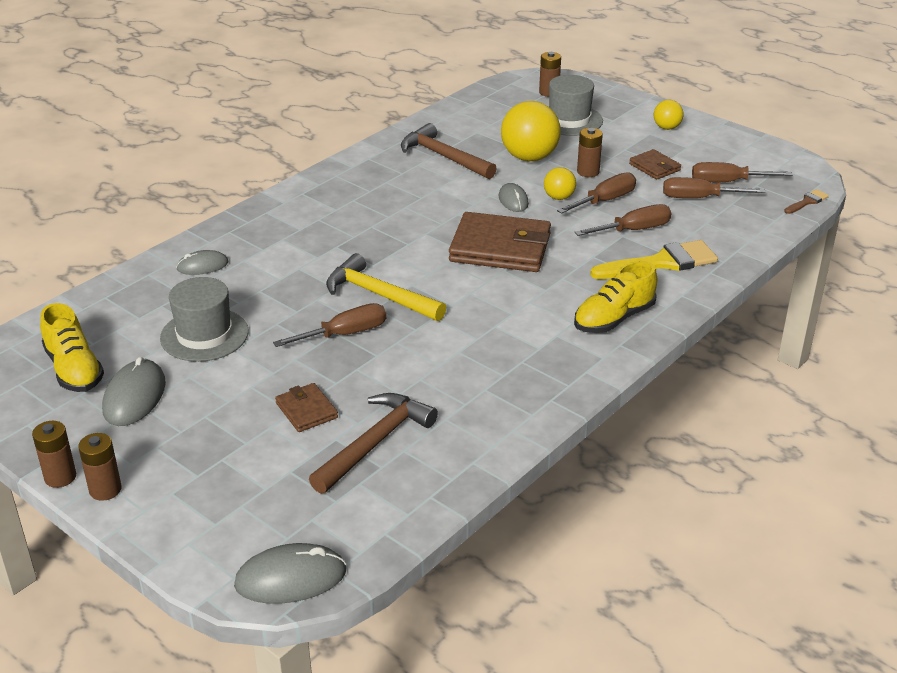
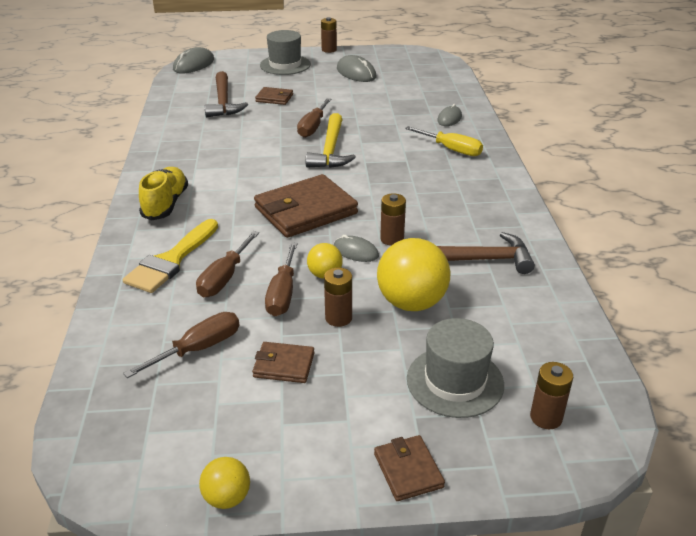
camera: 135 degrees right, 0 degrees up
yellow shoe [40,303,104,392] -> none
brown battery [78,433,122,501] -> brown battery moved to [380,193,406,246]
grey hat [160,277,249,362] -> grey hat moved to [260,30,311,75]
yellow hammer [326,253,446,321] -> yellow hammer turned 105 degrees clockwise [306,113,356,168]
yellow ball [654,100,684,130] -> yellow ball moved to [199,457,250,509]
brown screwdriver [692,162,792,183] -> none
brown brush [784,189,829,214] -> none
none -> brown wallet [374,435,445,501]
none -> yellow screwdriver [405,126,483,156]

